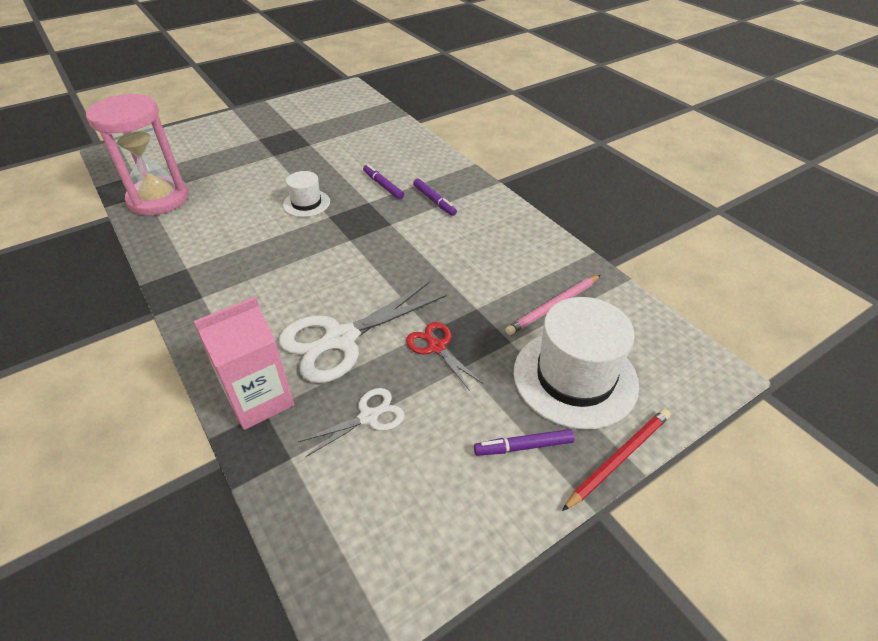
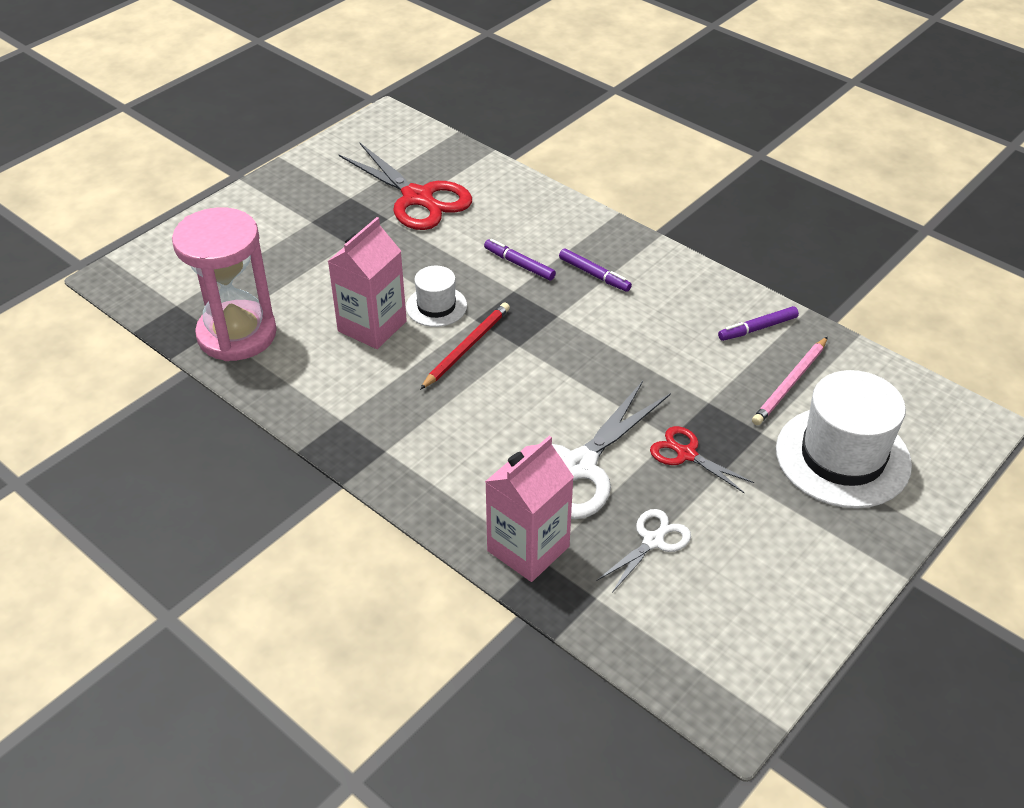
camera: 15 degrees left, 0 degrees up
purple marker [474,429,574,456] -> purple marker moved to [718,306,799,341]
red pencil [562,409,670,511] -> red pencil moved to [420,302,510,390]
none -> pink carton [328,217,407,349]
none -> red scissors [339,143,472,230]

